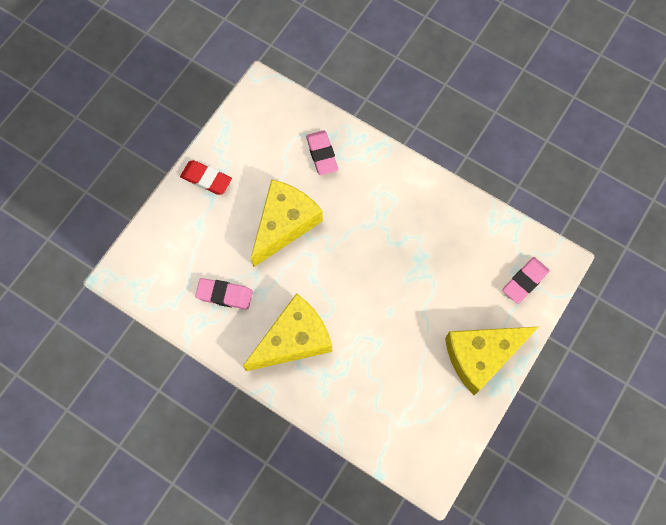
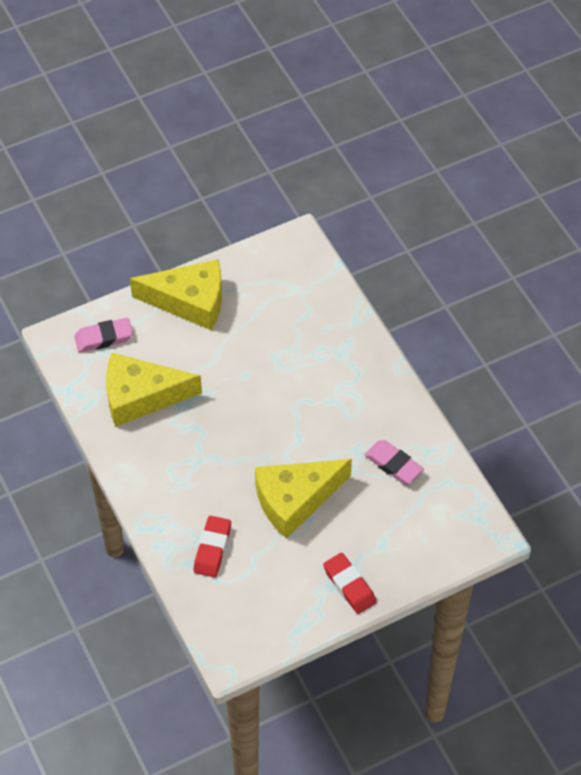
camera: 150 degrees left, 15 degrees down
yellow cheese [243,293,332,371] -> yellow cheese moved to [106,353,202,427]
pink eraser [306,131,338,175] -> red eraser [193,516,231,577]

